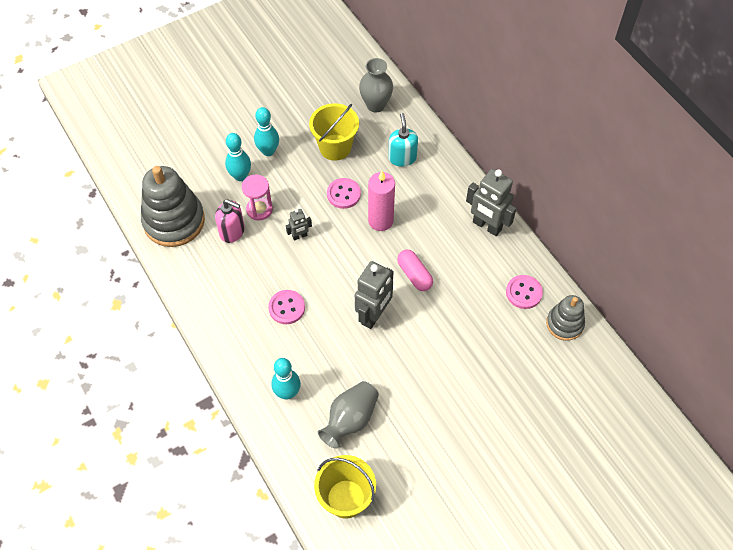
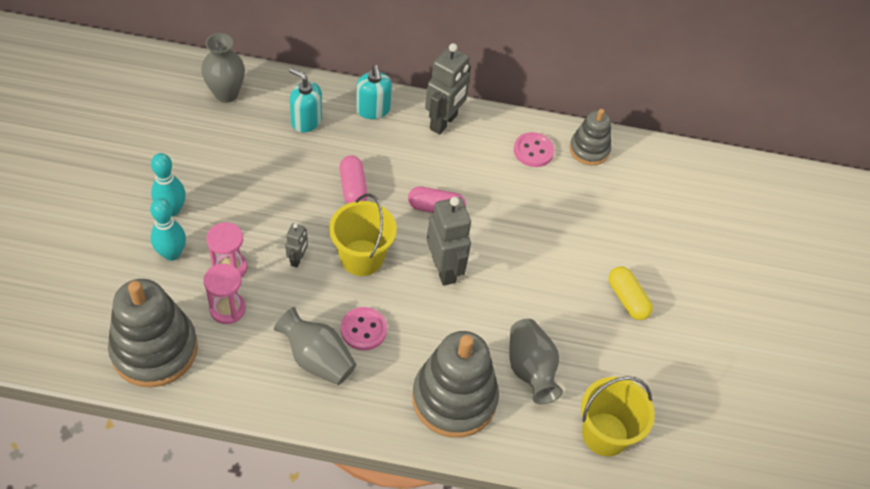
camera: 55 degrees left, 5 degrees down
pink soap dispenser [215,199,245,243] -> pink hourglass [204,264,246,324]
turquoise bowling pin [271,358,301,399] -> grey stacking toy [412,331,499,438]
yellow bucket [309,103,359,161] -> yellow bucket moved to [329,194,397,276]
pink button [327,178,361,209] -> none
pink candle [368,171,395,231] -> pink capsule [340,155,367,203]
grey robot [466,169,516,236] -> grey robot turned 45 degrees counterclockwise [425,43,471,135]
none -> grey vase [274,307,356,385]
none -> turquoise soap dispenser [356,65,392,119]
none -> yellow capsule [609,266,653,320]

